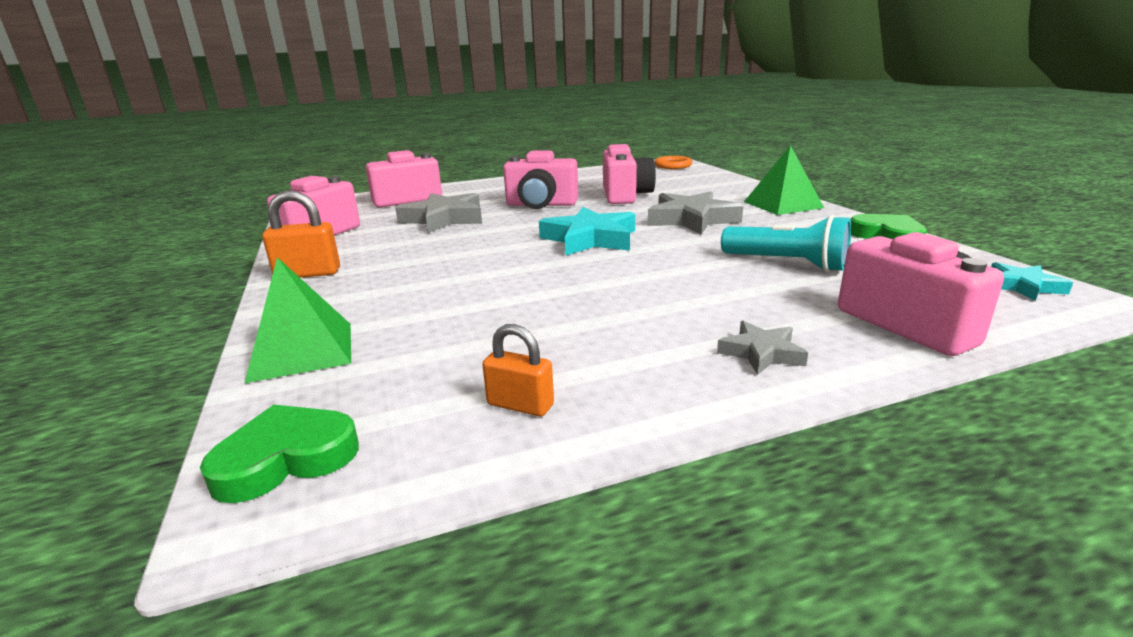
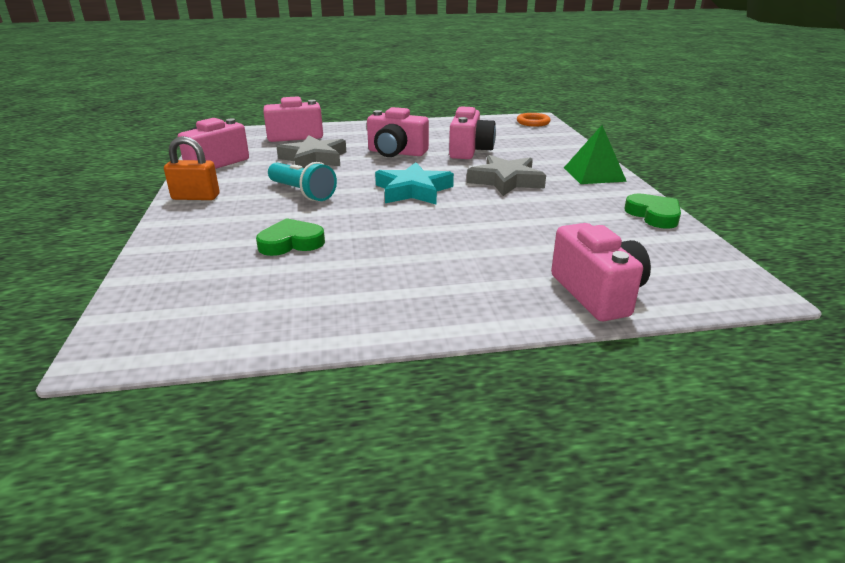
camera: 10 degrees right, 5 degrees up
green heart [200,405,359,503] -> green heart moved to [256,218,325,256]
green pyramid [245,257,351,383] -> none
orange padlock [482,324,554,416] -> none
grey star [717,321,808,375] -> none
turquoise flashlight [721,215,851,272] -> turquoise flashlight moved to [268,162,337,201]
turquoise star [991,262,1073,301] -> none

